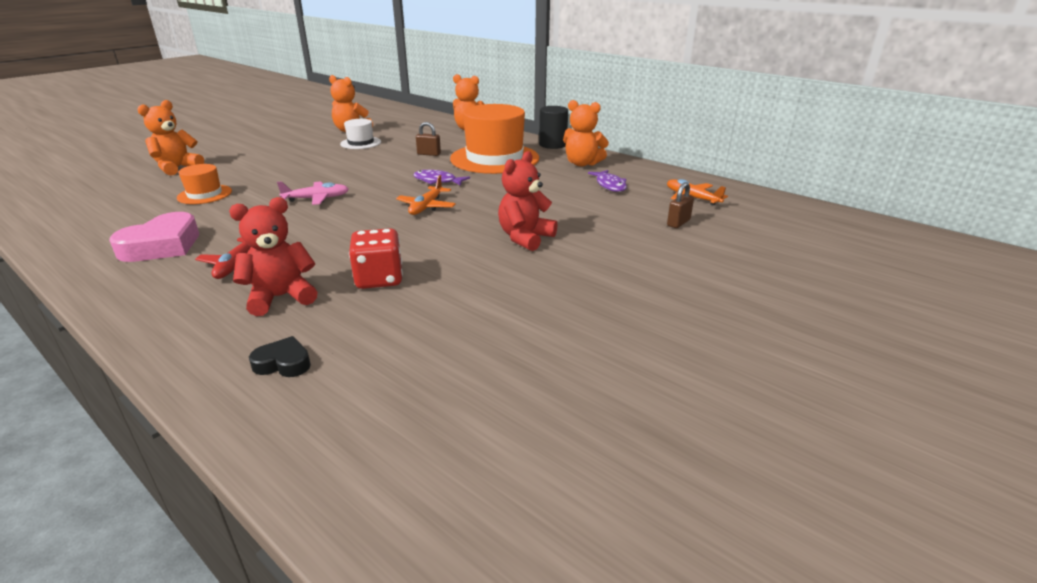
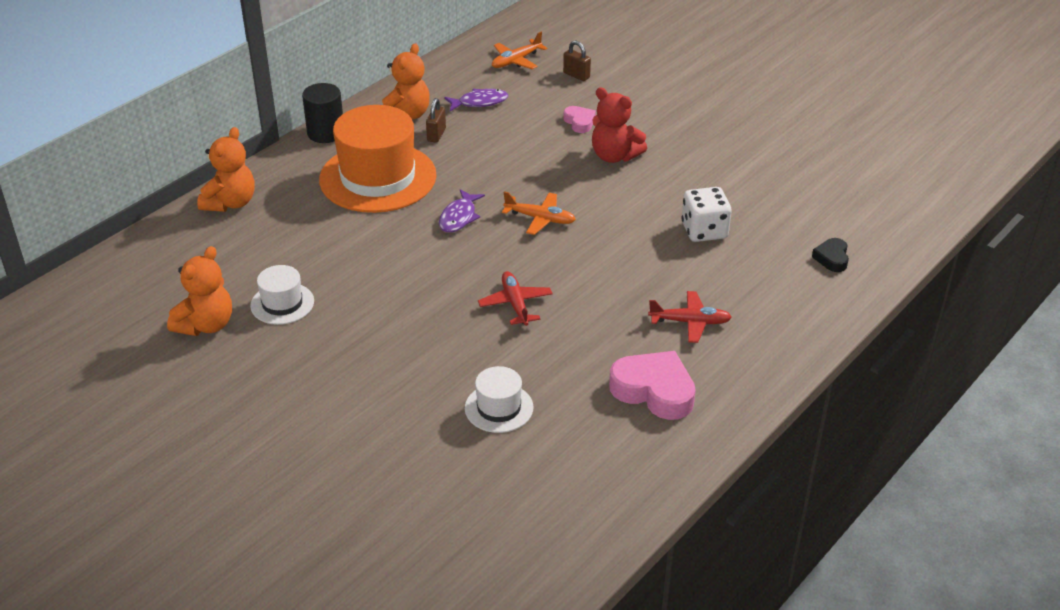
camera: 90 degrees left, 10 degrees up
orange teddy bear [137,100,204,176] -> none
orange hat [177,164,232,204] -> white hat [465,366,533,433]
red teddy bear [229,197,318,316] -> none
pink plane [277,181,349,205] -> red plane [478,271,553,326]
red dice [349,228,403,289] -> white dice [681,187,732,242]
brown padlock [416,122,441,156] -> brown padlock moved to [426,98,446,143]
none -> pink heart [564,106,596,133]

